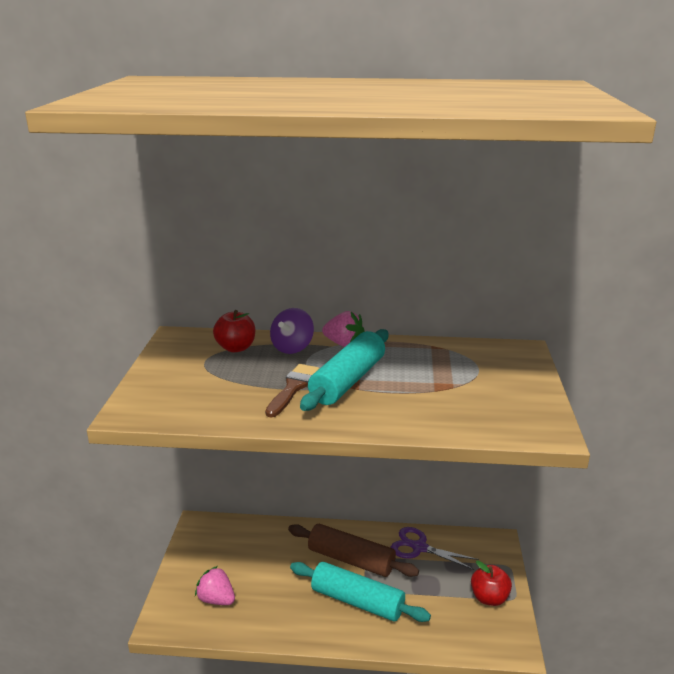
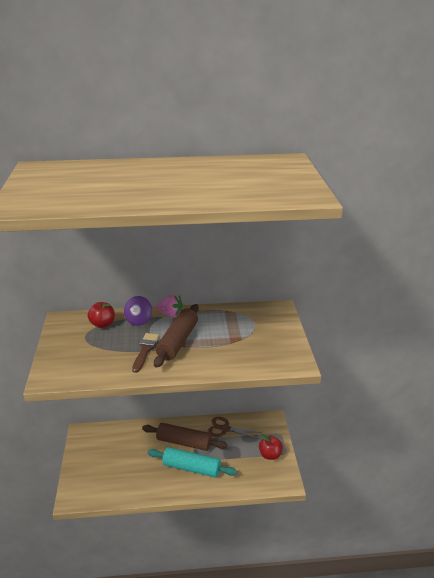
camera: 10 degrees left, 5 degrees up
pink strawberry [195,566,235,605] -> none
turquoise rolling pin [300,329,388,411] -> brown rolling pin [154,304,199,368]
purple scissors [391,527,479,570] -> brown scissors [208,417,259,439]

